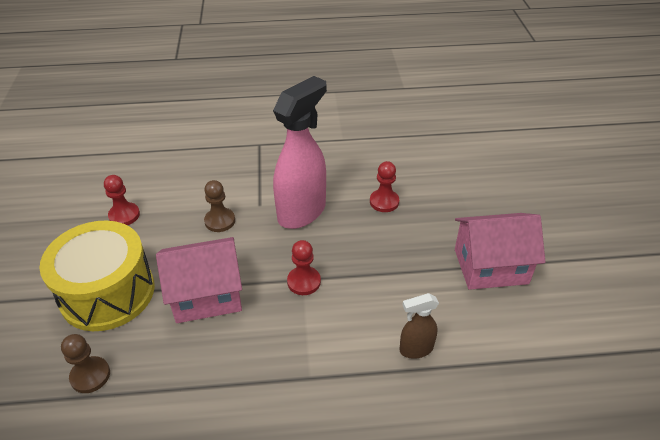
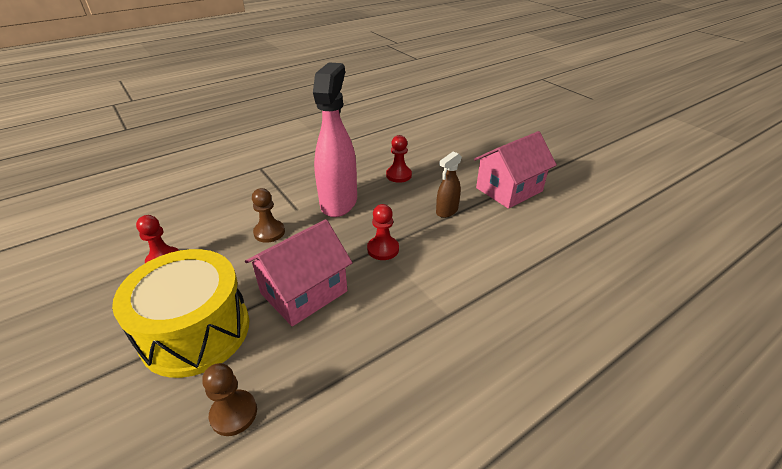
camera: 30 degrees left, 5 degrees down
brown spray bottle [399,293,439,359] -> brown spray bottle moved to [436,151,462,218]

